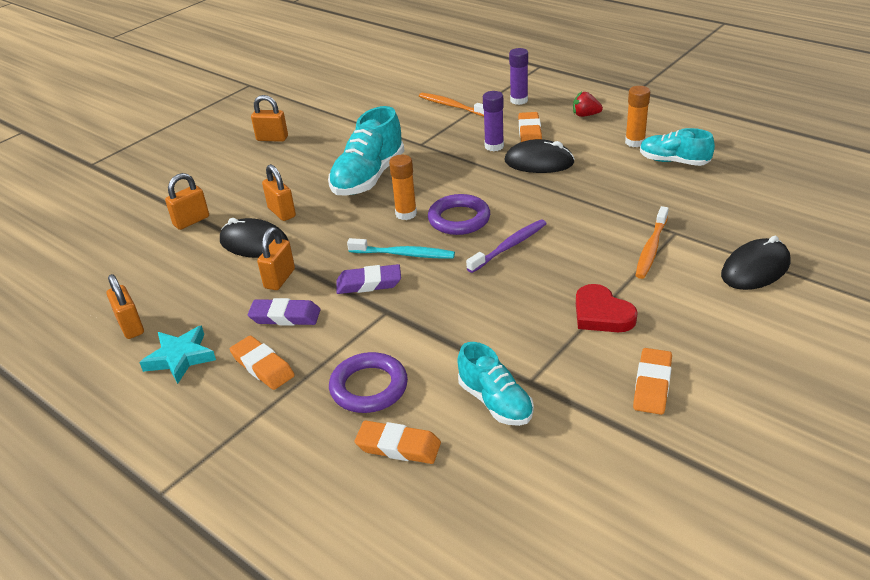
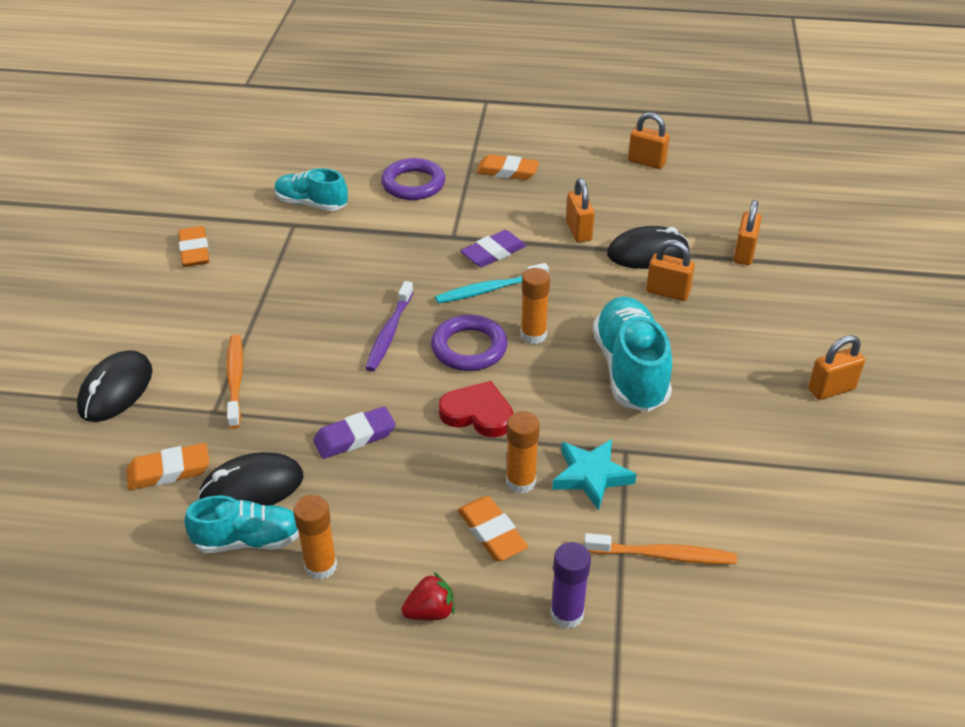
camera: 145 degrees right, 5 degrees up
turquoise star [139,325,216,384] -> turquoise star moved to [552,439,637,510]
purple eraser [248,298,320,326] -> purple eraser moved to [313,406,396,459]
orange eraser [354,421,441,464] -> orange eraser moved to [126,443,209,490]
purple glue stick [483,91,504,151] -> orange glue stick [506,411,540,494]
black mouse [504,139,575,173] -> black mouse moved to [198,452,303,506]
red heart [576,284,638,332] -> red heart moved to [438,381,513,437]

